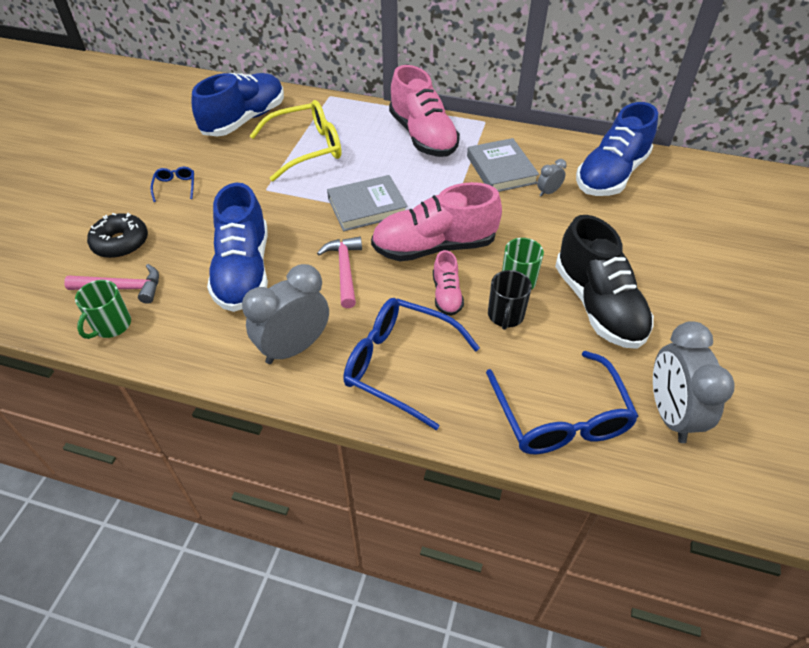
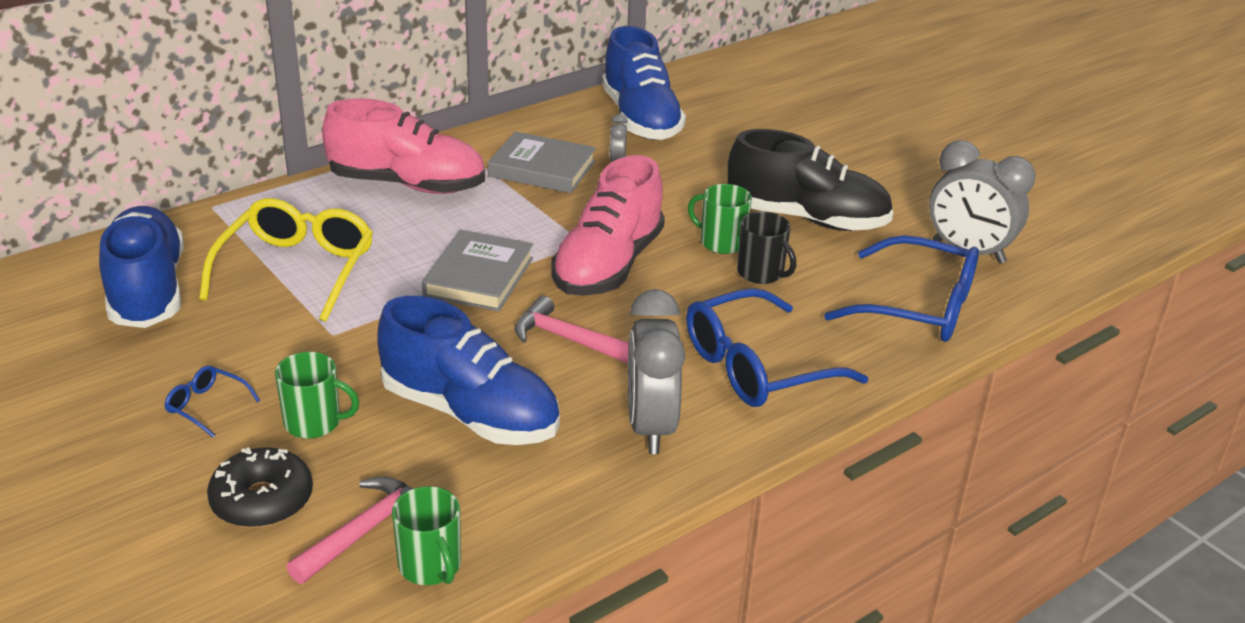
camera: 55 degrees left, 15 degrees down
pink shoe [433,250,464,316] -> none
none -> green mug [275,352,359,439]

